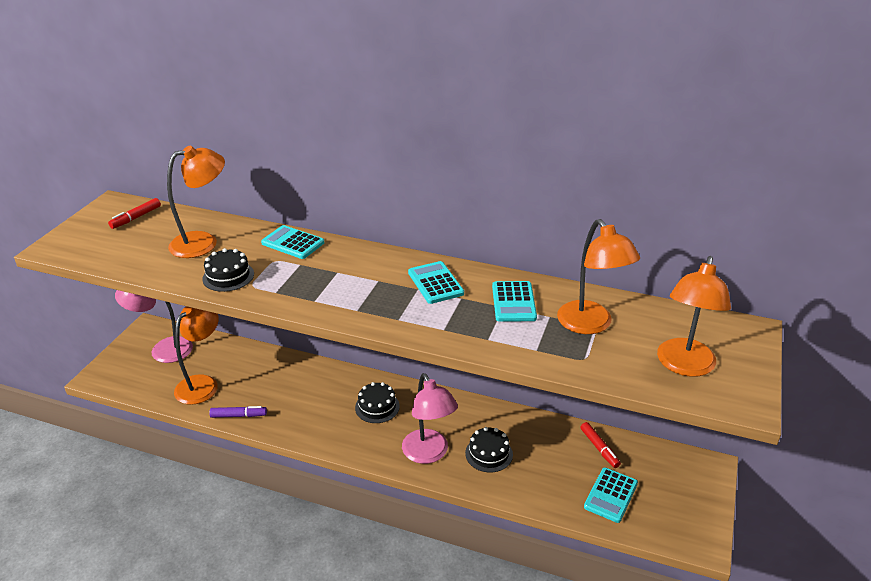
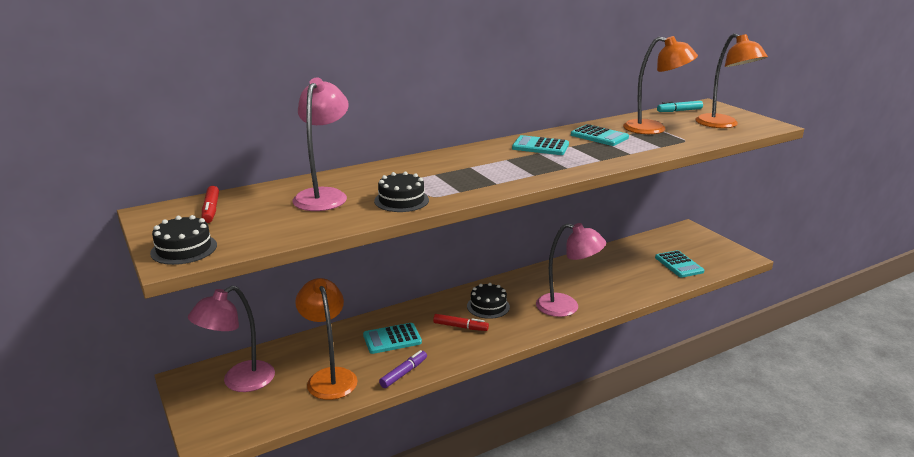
camera: 50 degrees left, 10 degrees down
orange lamp [167,146,225,258] -> pink lamp [292,77,349,211]
turquoise calculator [261,225,324,259] -> turquoise calculator moved to [363,323,422,354]
black cake [465,427,513,472] -> black cake moved to [150,215,217,265]
red marker [581,422,621,468] -> red marker moved to [433,314,489,331]
none -> turquoise marker [657,101,703,112]

